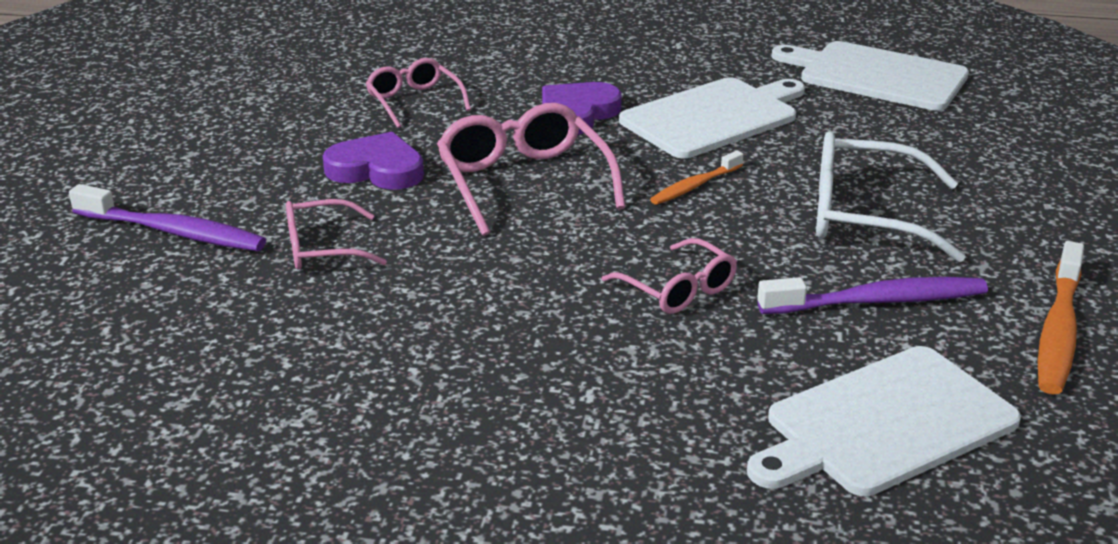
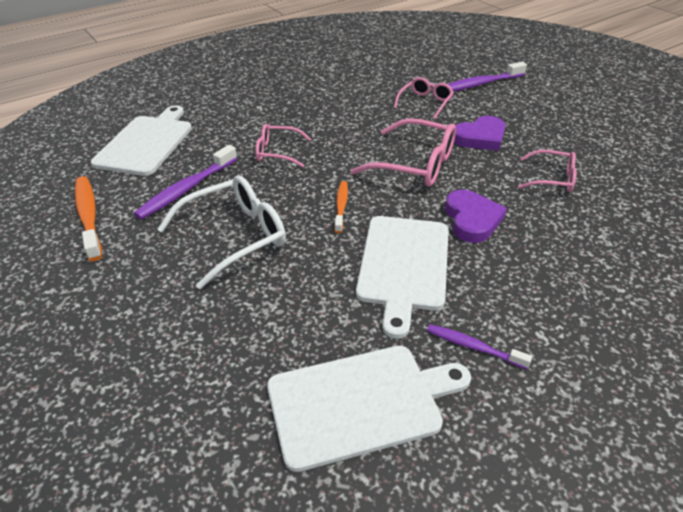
camera: 135 degrees right, 10 degrees up
none -> purple toothbrush [427,324,532,369]

